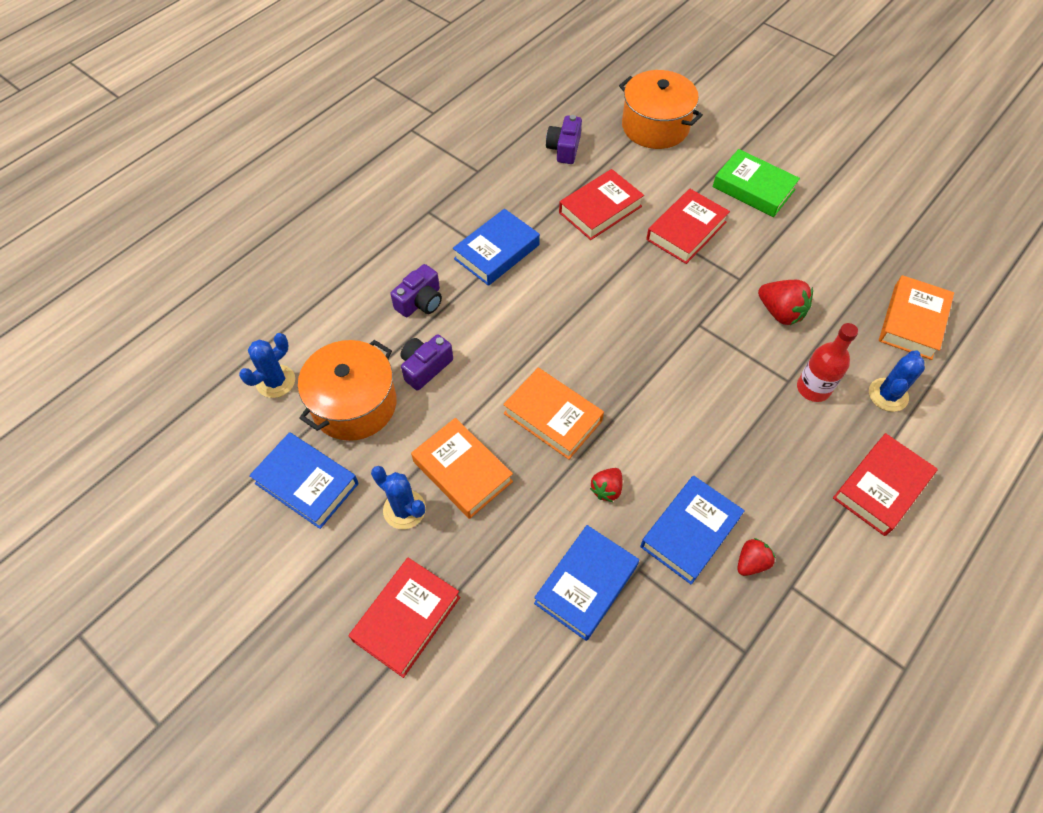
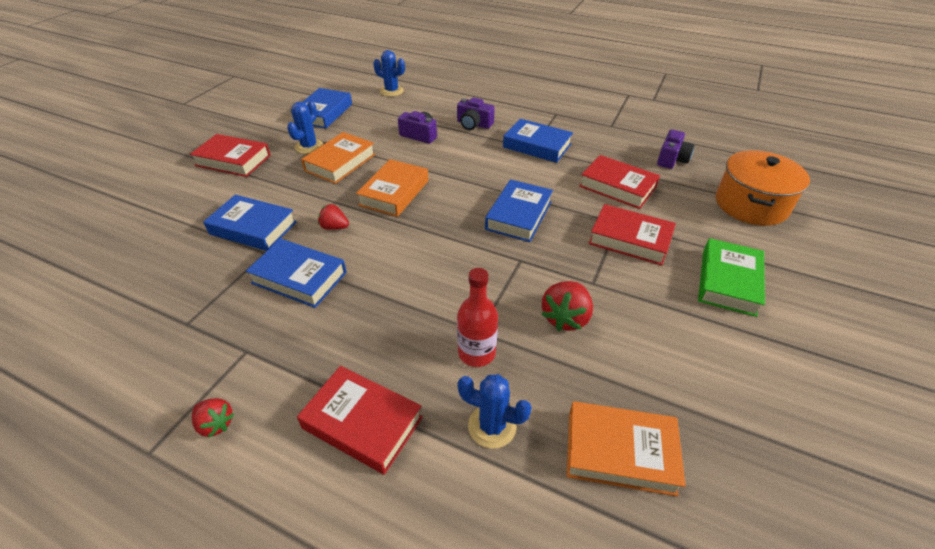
camera: 75 degrees right, 15 degrees down
orange pot [298,340,397,441] -> none
purple camera [546,115,582,164] -> purple camera turned 120 degrees clockwise [657,130,695,169]
red strawberry [737,538,776,576] -> red strawberry moved to [192,398,234,437]
none -> blue book [485,180,553,242]

